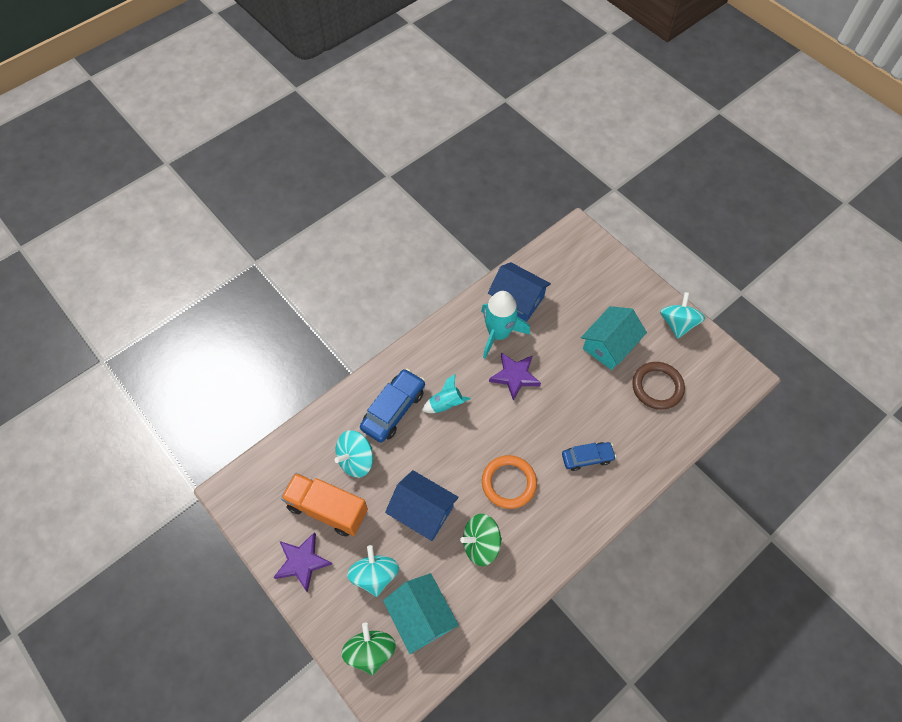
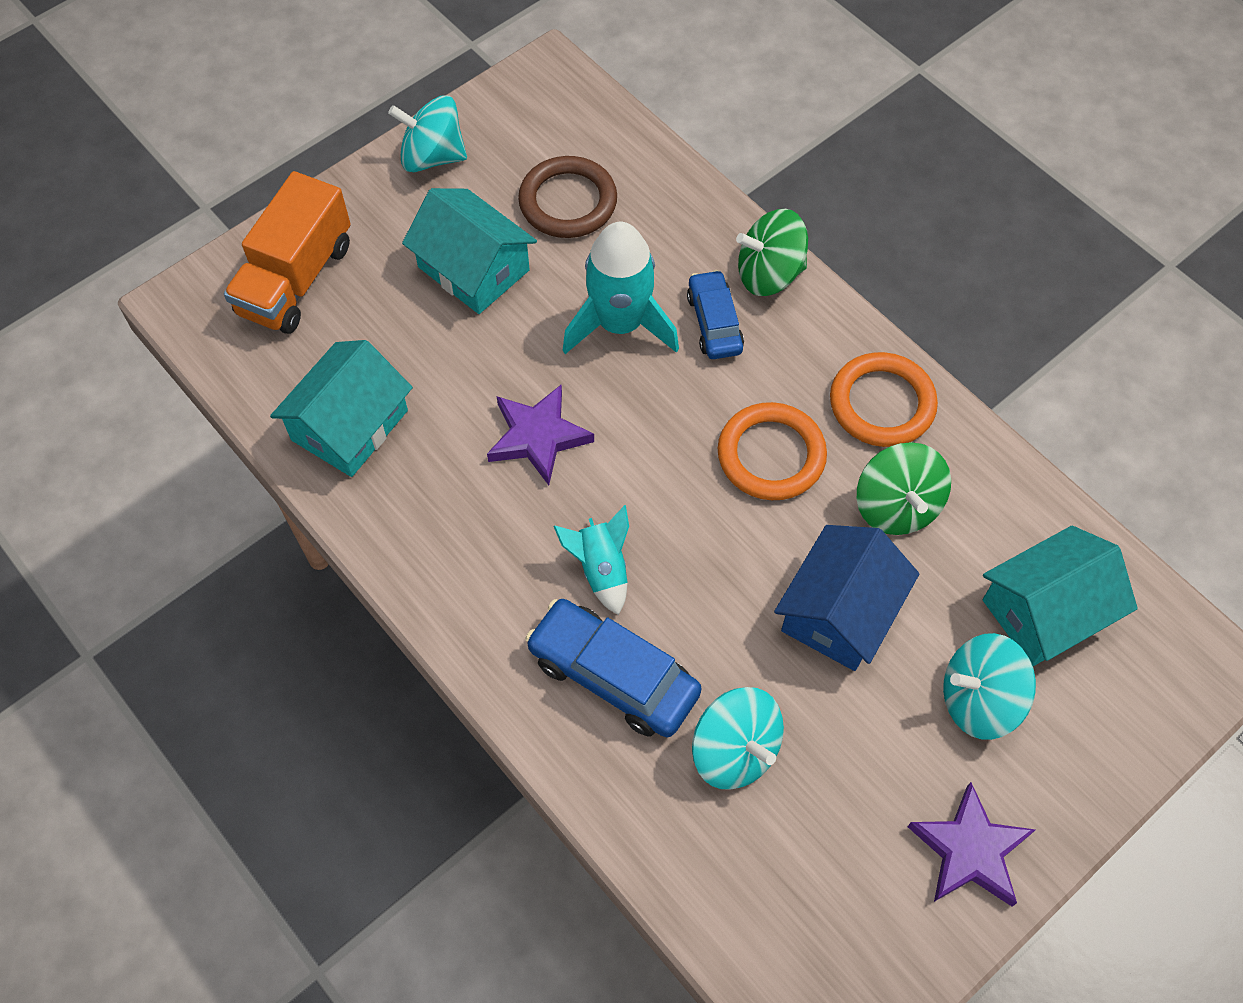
camera: 90 degrees left, 0 degrees up
orange truck [281,473,368,537] -> orange truck moved to [224,171,351,334]
green spinning top [341,622,396,675] -> green spinning top moved to [736,209,808,296]
turquoise rocket [481,291,530,359] -> turquoise rocket moved to [562,222,679,354]
blue house [488,262,551,322] -> turquoise house [270,340,413,477]
none -> orange ring [830,352,938,447]

